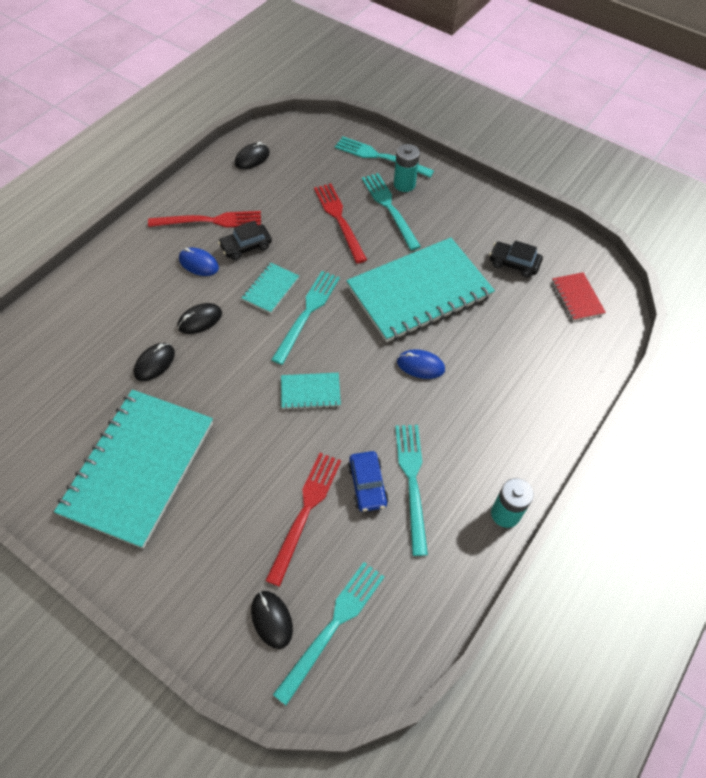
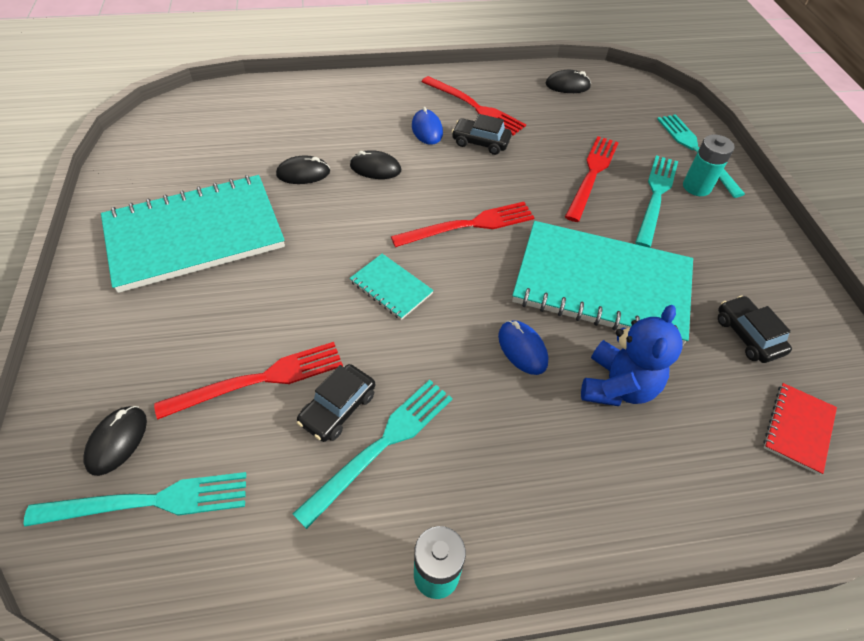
camera: 45 degrees right, 5 degrees down
turquoise notebook [242,263,299,314] -> none
turquoise fork [271,271,340,365] -> red fork [391,202,535,247]
blue car [348,451,389,512] -> black car [297,364,375,442]
none -> blue teddy bear [581,305,683,406]

